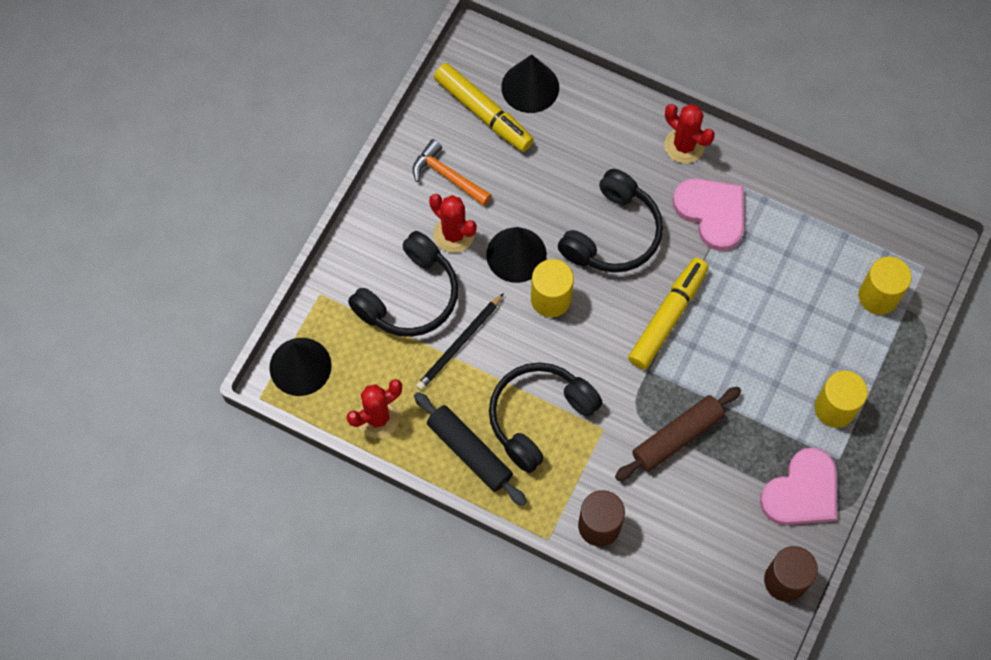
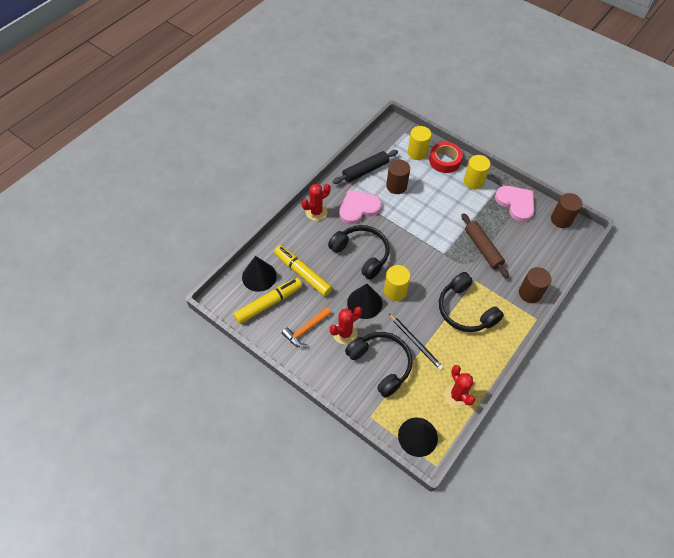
camera: 80 degrees left, 10 degrees down
black rolling pin [414,392,527,506] -> black rolling pin moved to [333,150,398,184]
yellow marker [628,258,709,369] -> yellow marker moved to [274,245,332,296]
none -> brown cylinder [386,159,410,194]
none -> red tape [429,142,463,173]

